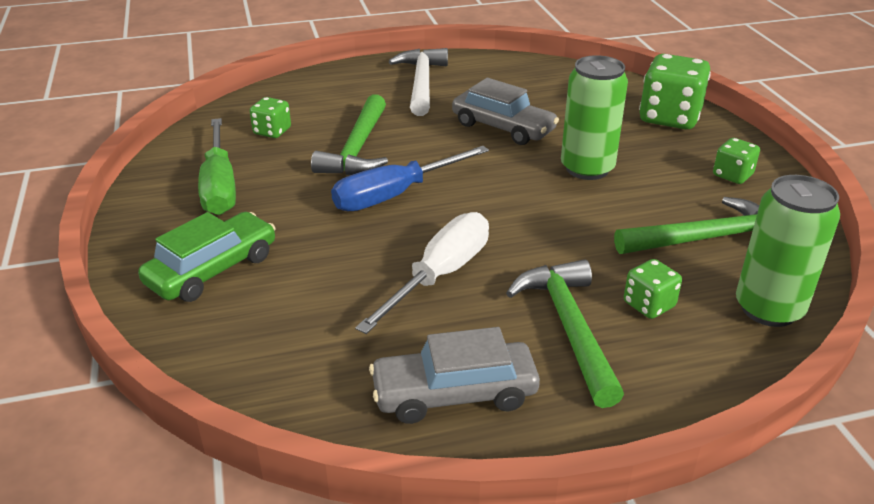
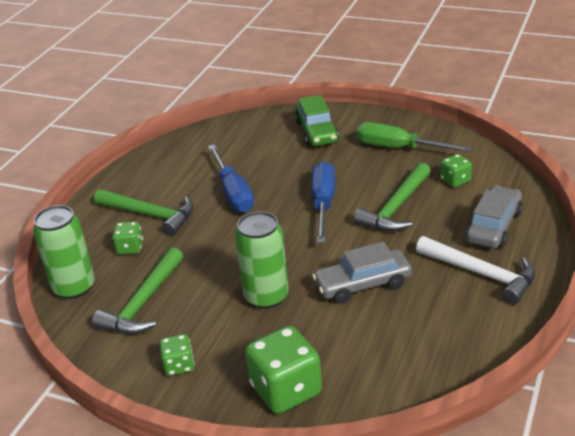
camera: 130 degrees right, 0 degrees up
green hammer [311,94,388,175] -> green hammer turned 105 degrees counterclockwise [354,162,431,232]
white screwdriver [355,212,489,334] -> blue screwdriver [208,145,254,213]
grey car [369,327,540,424] -> grey car moved to [465,186,523,248]

